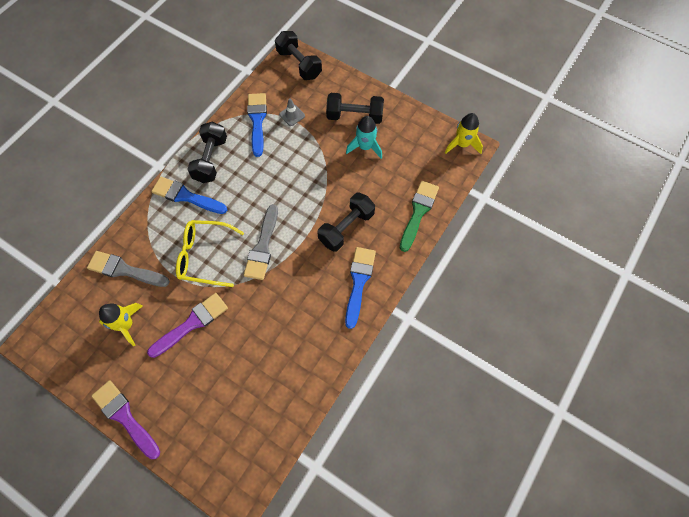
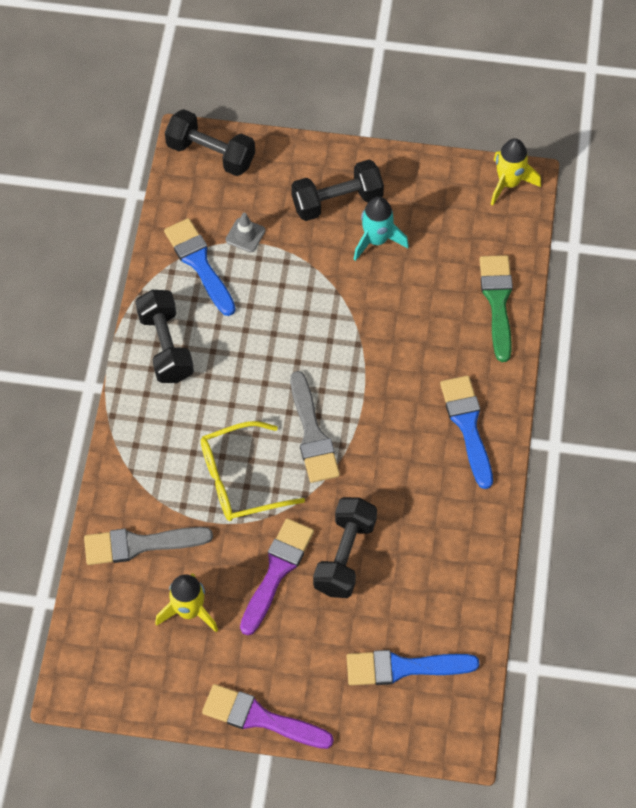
camera: 25 degrees left, 5 degrees down
blue brush [151,177,227,214] -> blue brush moved to [347,650,479,685]
black dumbbell [317,193,375,252] -> black dumbbell moved to [313,497,377,598]

